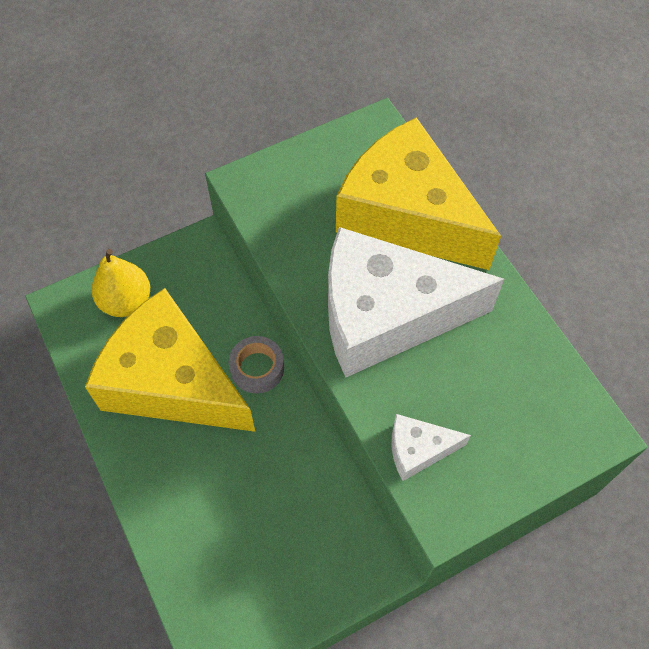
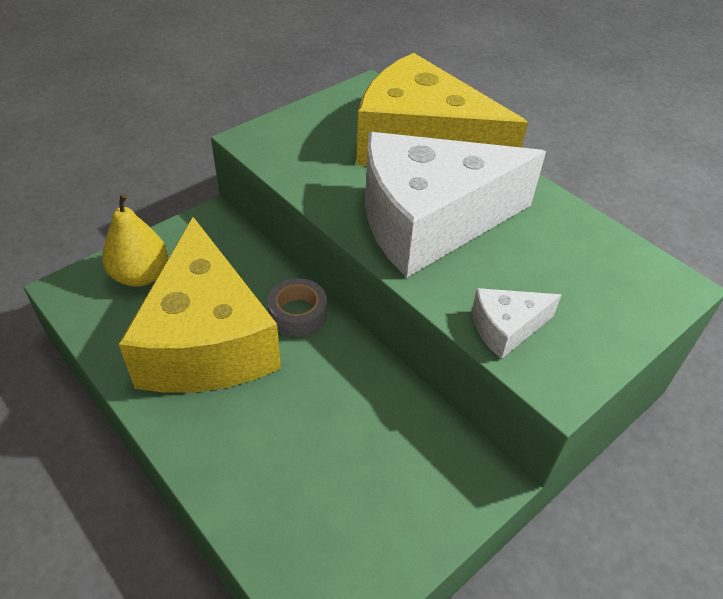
camera: 15 degrees left, 15 degrees down
yellow cheese [85,288,255,432] -> yellow cheese turned 120 degrees counterclockwise [118,217,281,393]

